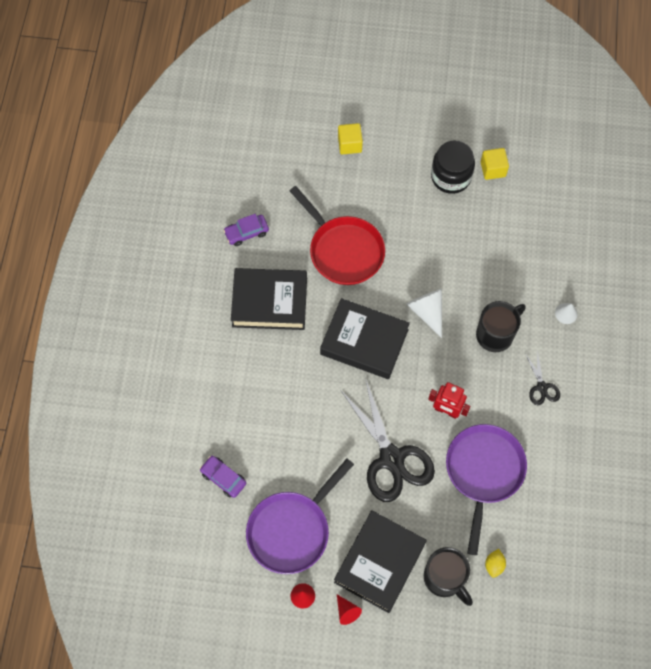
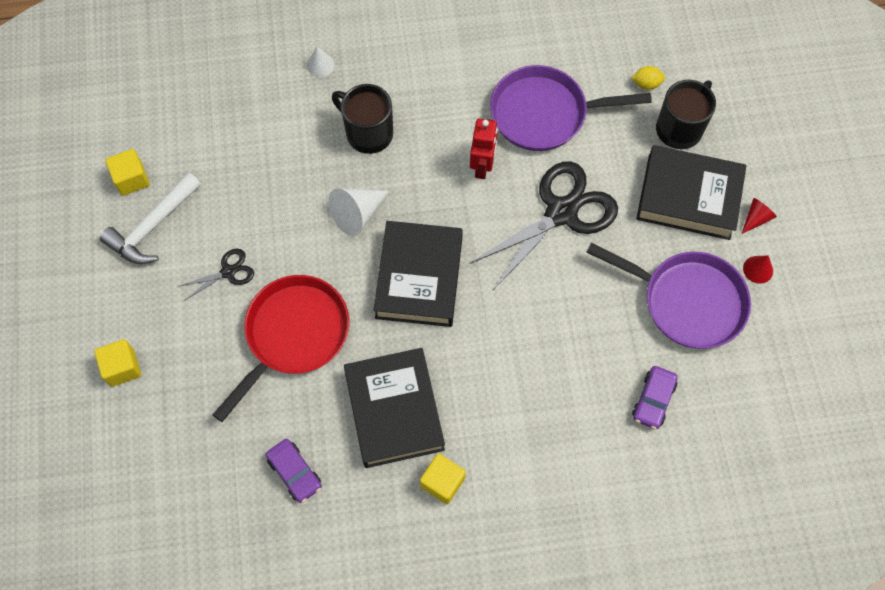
camera: 105 degrees left, 0 degrees up
black jar [431,141,475,194] -> white hammer [100,172,201,264]
black scissors [525,350,560,405] -> black scissors moved to [177,249,254,301]
none -> yellow cube [420,454,466,504]

